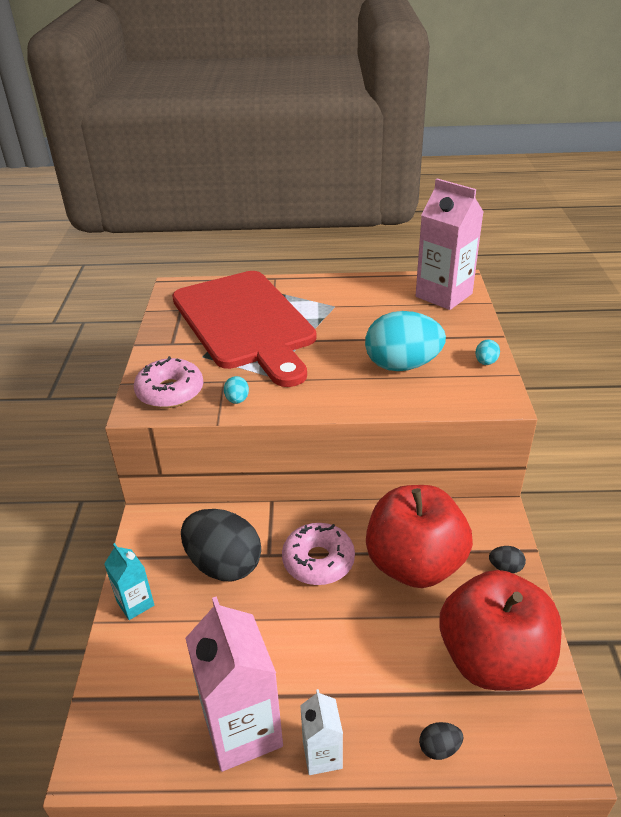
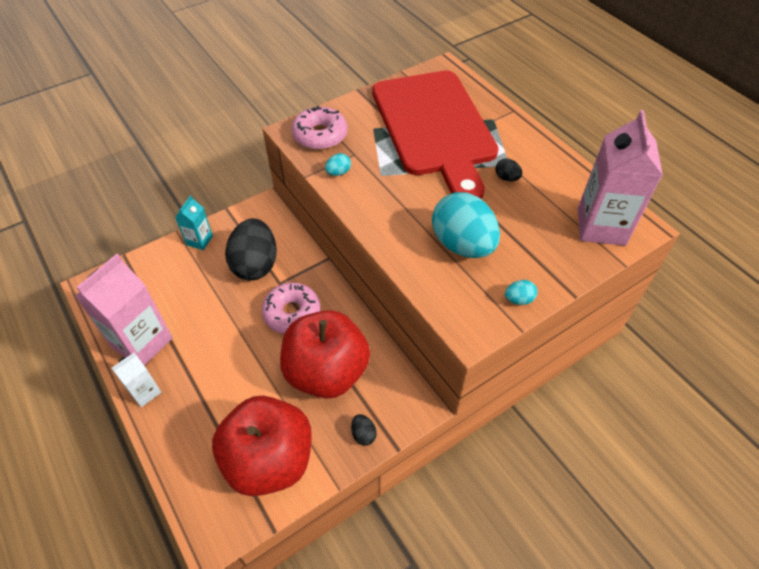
camera: 55 degrees right, 15 degrees up
red cutting board [172,271,316,387] -> red cutting board turned 45 degrees counterclockwise [372,71,499,199]
black egg [419,722,463,760] -> black egg moved to [495,158,522,181]

